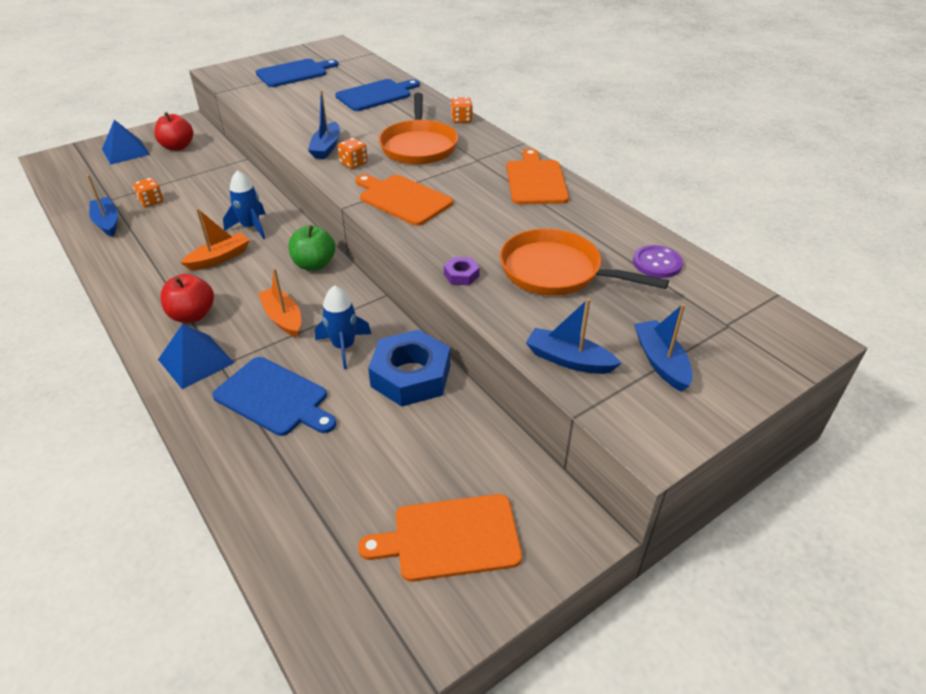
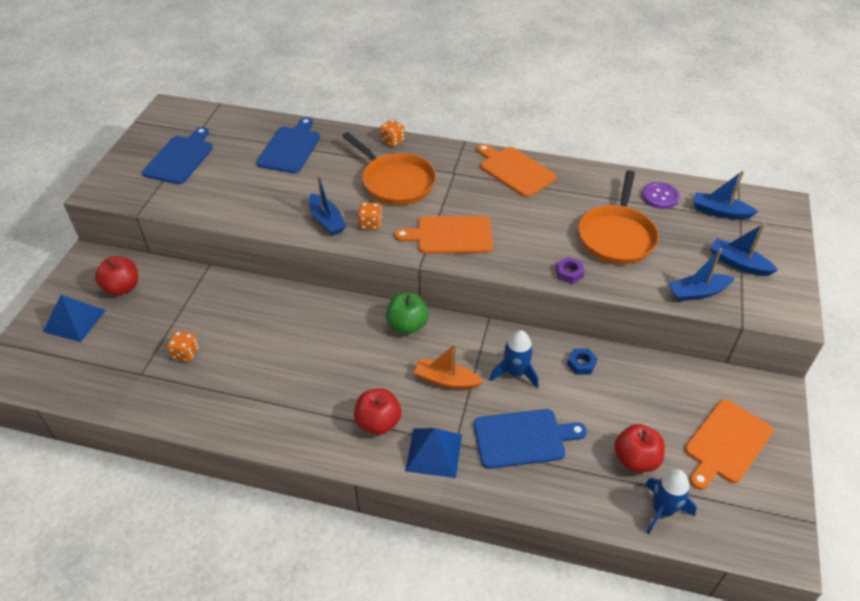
camera: 40 degrees left, 5 degrees up
blue boat [87,175,118,237] -> blue boat moved to [693,171,758,220]
orange boat [181,208,250,271] -> none
blue rocket [223,170,265,239] -> blue rocket moved to [645,469,697,534]
blue nut [368,330,450,407] -> blue nut [567,349,598,375], size x0.44
orange pan [500,228,669,296] -> orange pan turned 60 degrees counterclockwise [578,170,659,264]
none -> red apple [614,424,665,472]

